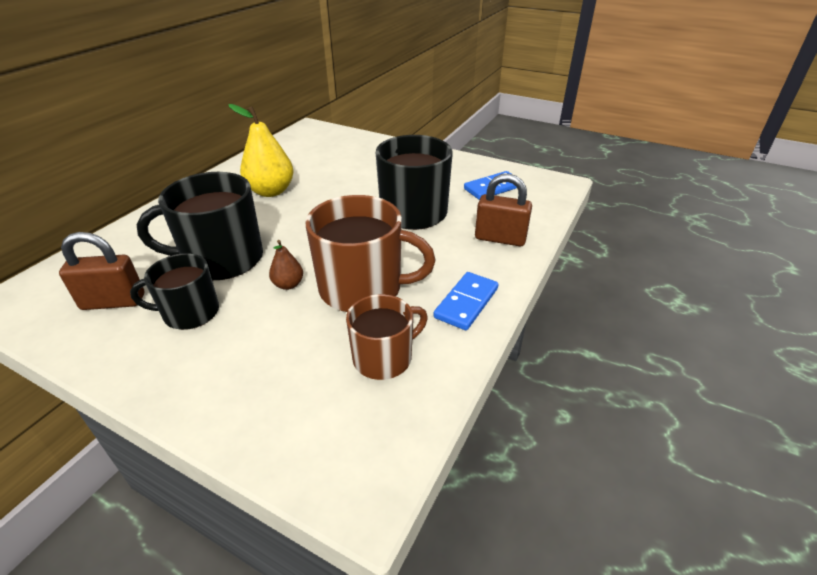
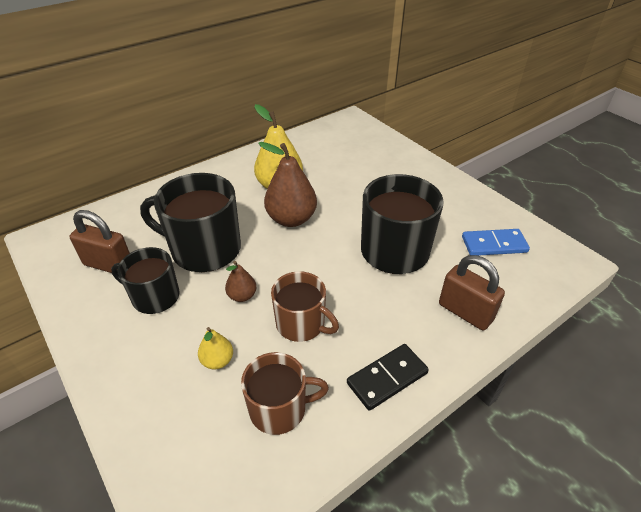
camera: 25 degrees right, 5 degrees up
brown mug [305,195,435,312] -> brown mug [271,271,339,342], size x0.62
blue domino [434,272,498,330] -> black domino [347,344,429,411]
none -> yellow pear [198,327,233,369]
none -> brown pear [258,142,317,227]

